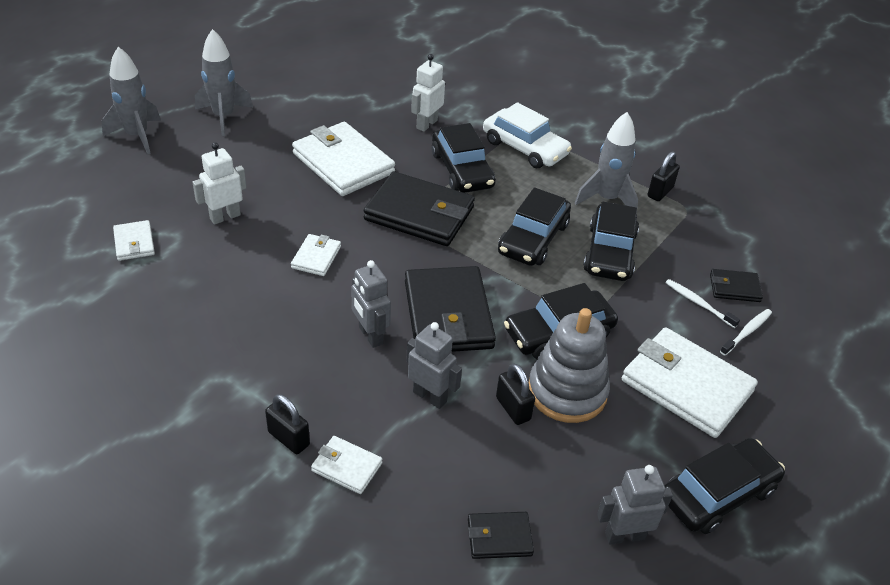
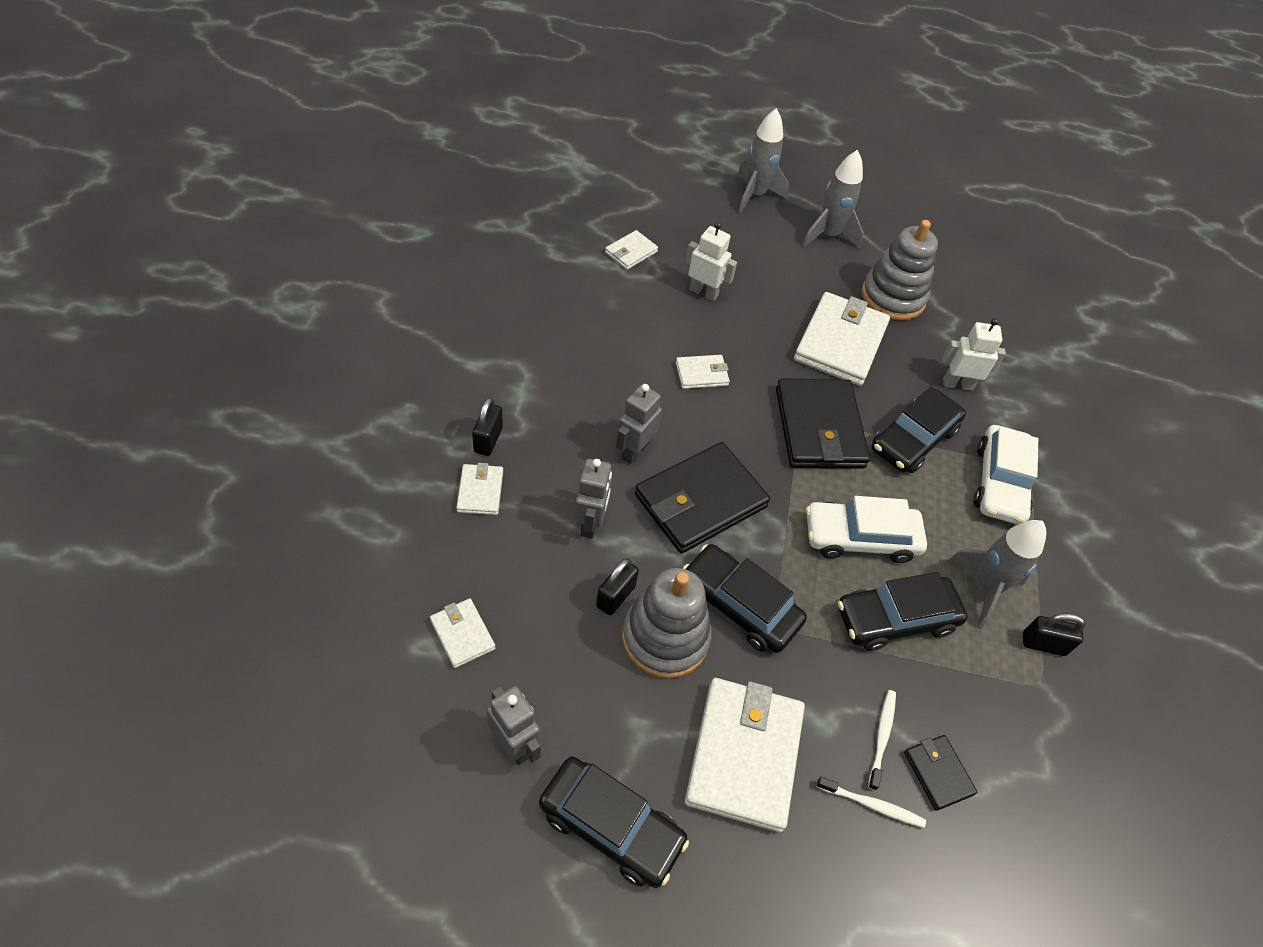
camera: 60 degrees right, 10 degrees up
black wallet [468,512,534,559] -> white wallet [430,598,495,668]
black car [498,187,571,266] -> white car [806,496,927,563]
none -> grey stacking toy [861,220,938,321]

